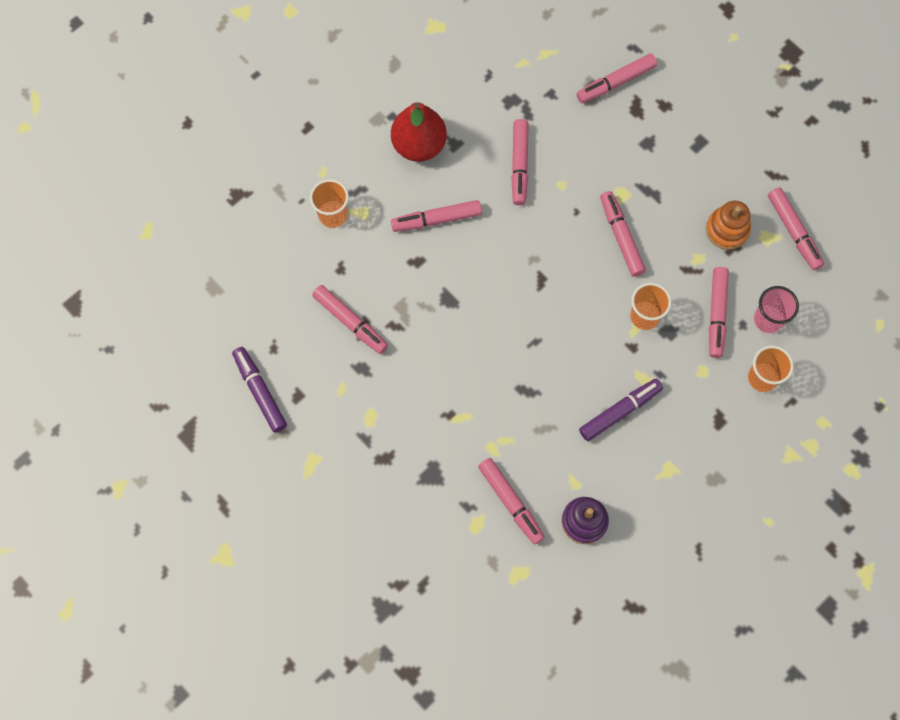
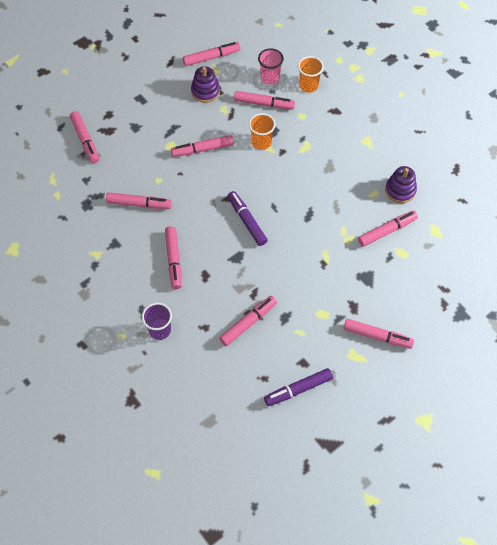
camera: 85 degrees left, 10 degrees down
orange cup [310,179,349,228] -> purple cup [142,303,172,340]
red pear [391,102,447,162] -> none
purple marker [579,379,663,441] -> purple marker moved to [228,191,268,246]
orange stacking toy [706,201,751,250] -> purple stacking toy [191,66,220,103]
none -> pink marker [343,319,414,349]

